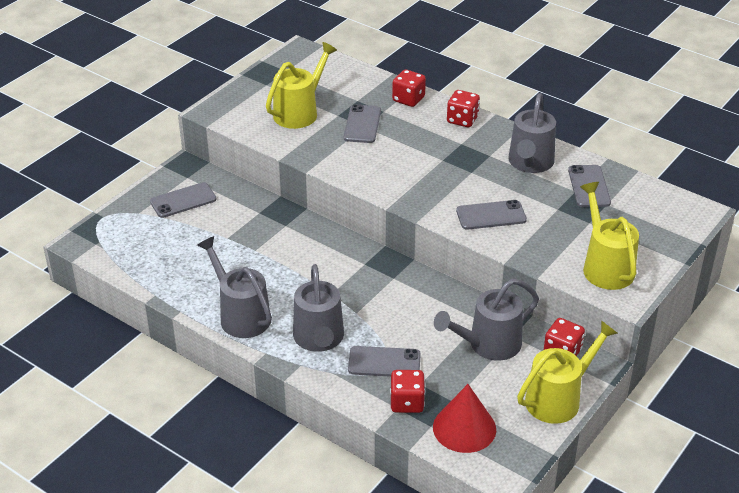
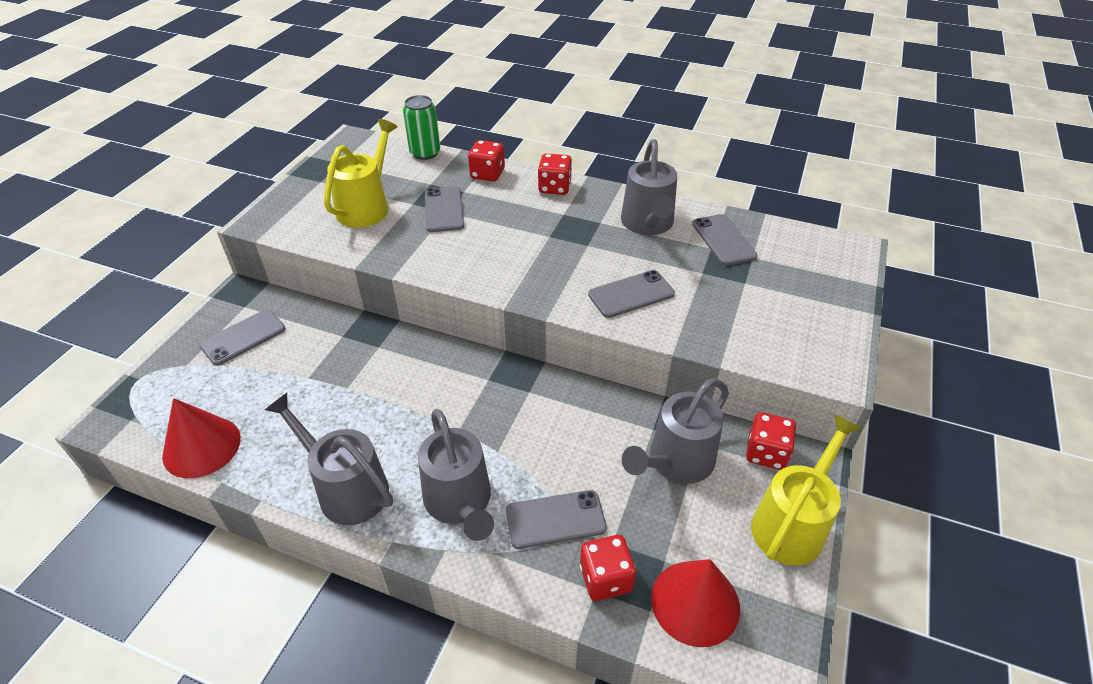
camera: 15 degrees left, 5 degrees up
yellow watering can [580,182,639,290] -> none
none -> red cone [162,398,241,478]
none -> green can [403,95,440,160]

